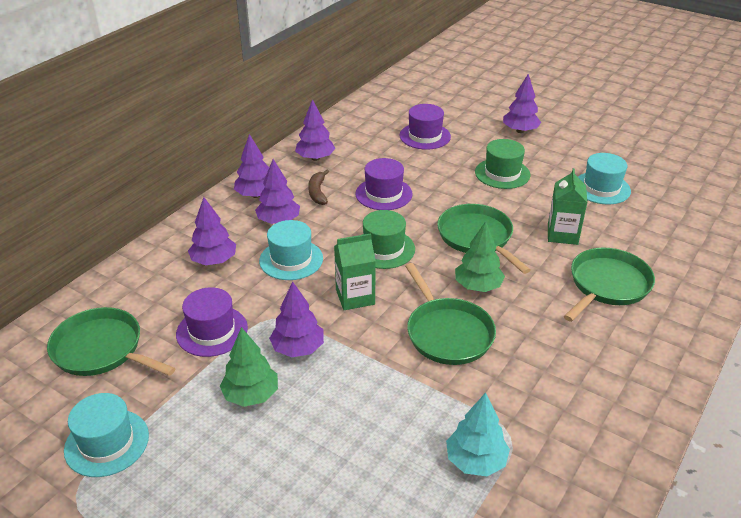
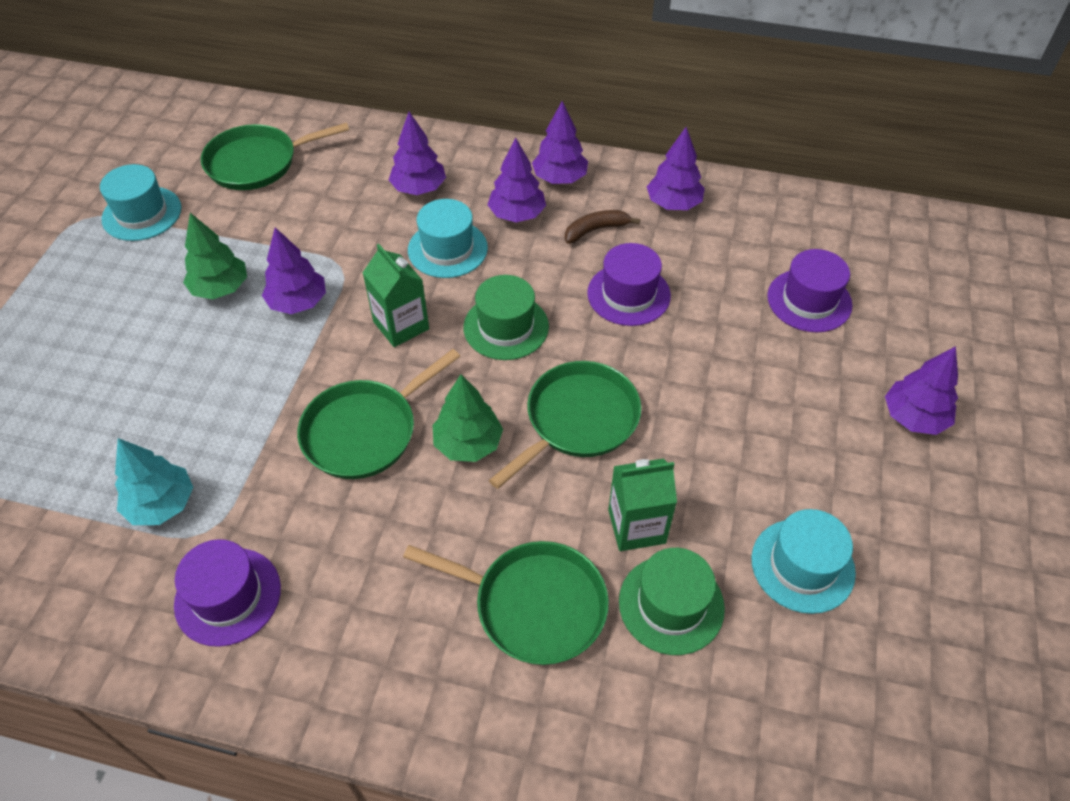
camera: 70 degrees right, 15 degrees up
green pan [47,307,175,376] -> green pan turned 120 degrees counterclockwise [201,122,349,190]
purple hat [176,287,248,357] -> purple hat moved to [174,539,281,647]
green hat [475,139,530,189] -> green hat moved to [619,548,725,655]

